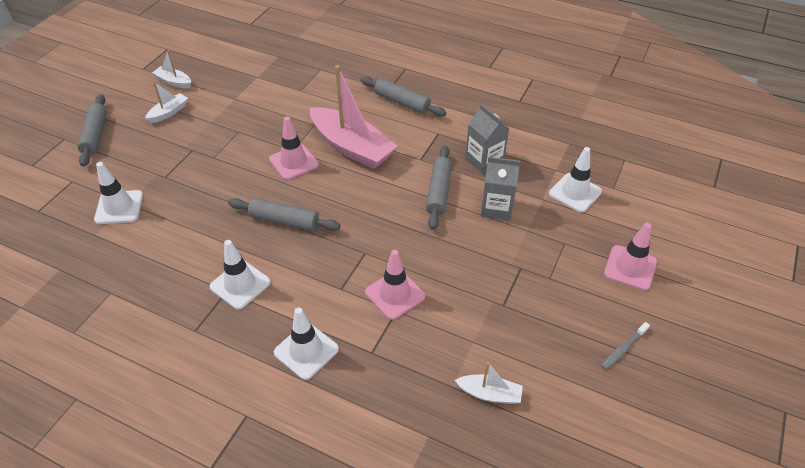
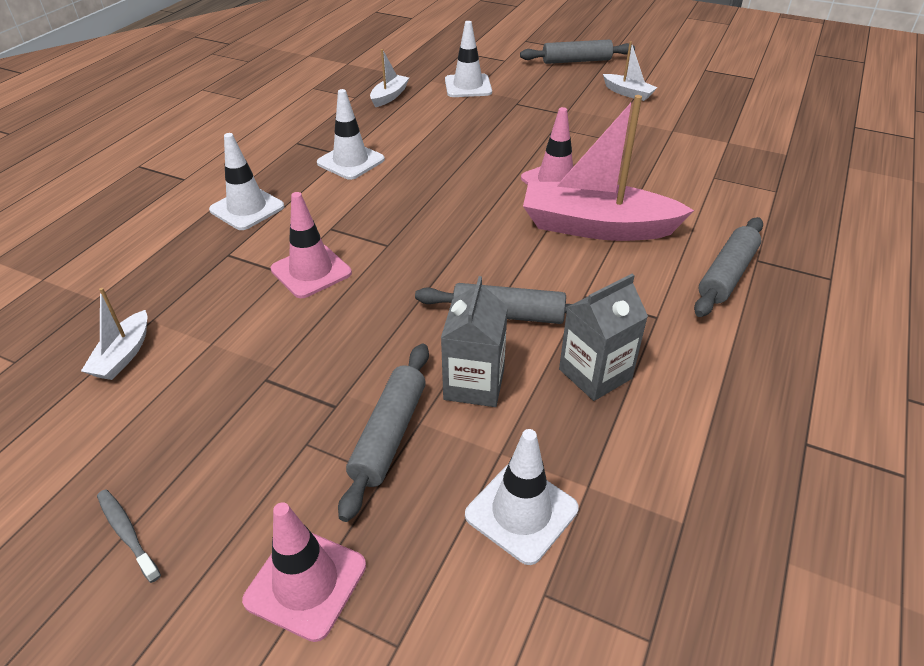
camera: 90 degrees right, 5 degrees down
white boat [152,50,191,88] -> white boat moved to [370,49,409,107]
grey rolling pin [228,198,341,231] -> grey rolling pin moved to [338,344,429,522]
pink boat [310,65,398,169] -> pink boat turned 60 degrees clockwise [523,95,694,241]

